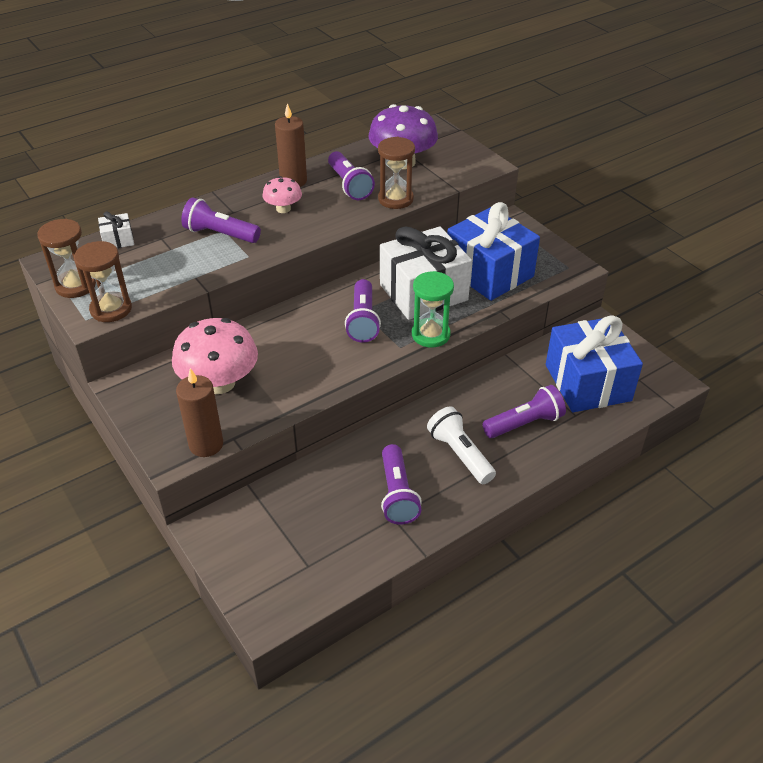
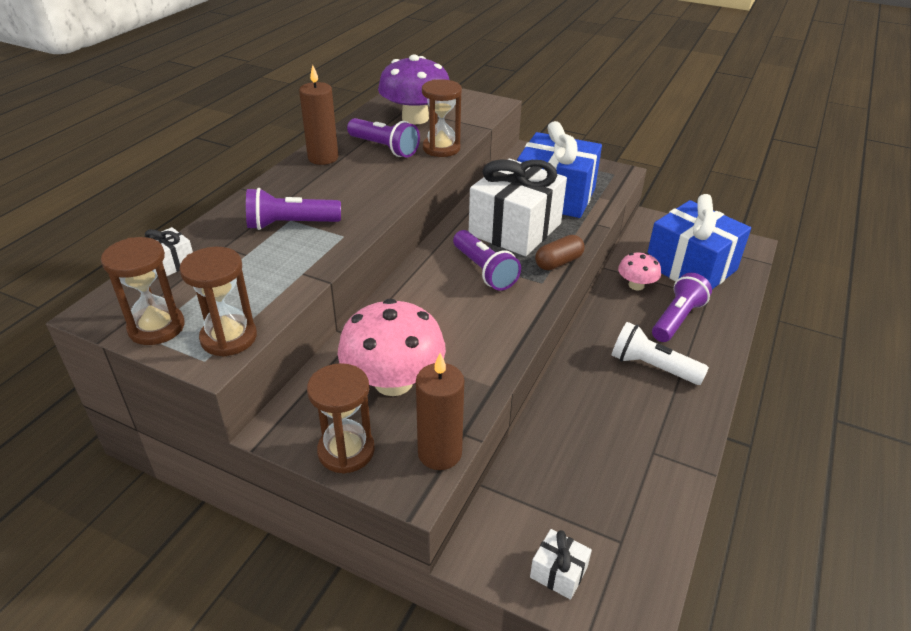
camera: 30 degrees left, 5 degrees down
pink mushroom [262,176,302,213] -> pink mushroom moved to [618,253,661,291]
purple flashlight [381,444,422,525] -> none
green hourglass [412,271,454,347] -> brown capsule [535,235,584,270]
none -> brown hourglass [307,363,375,474]
none -> white gift [530,529,592,600]

